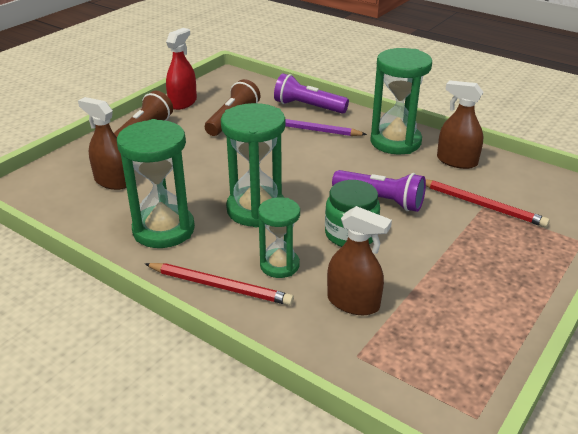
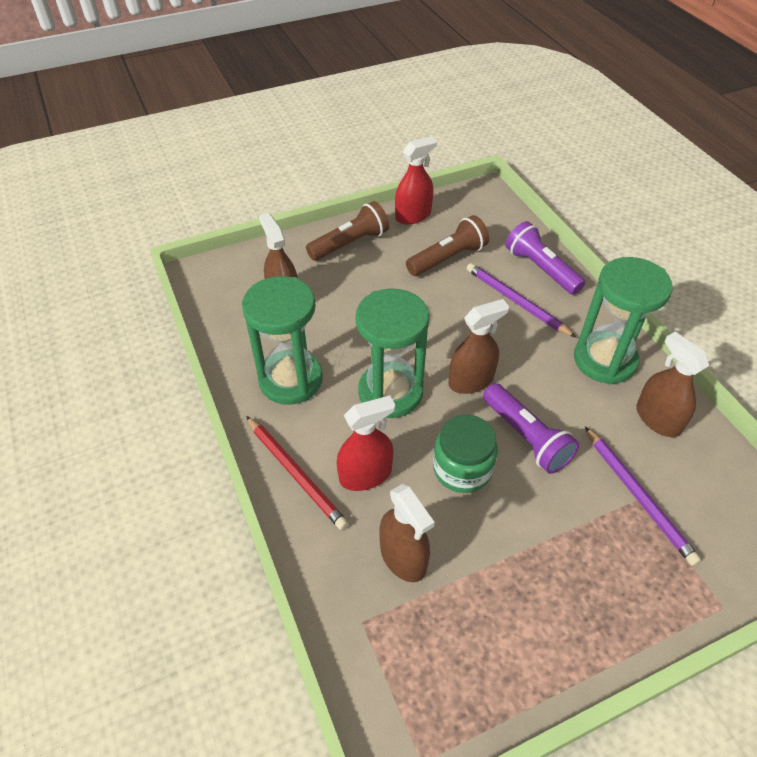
camera: 30 degrees right, 15 degrees up
green hourglass [258,197,300,278] -> red spray bottle [337,395,395,491]
red pencil [426,179,550,227] -> purple pencil [585,426,701,566]
none -> brown spray bottle [449,299,509,394]

